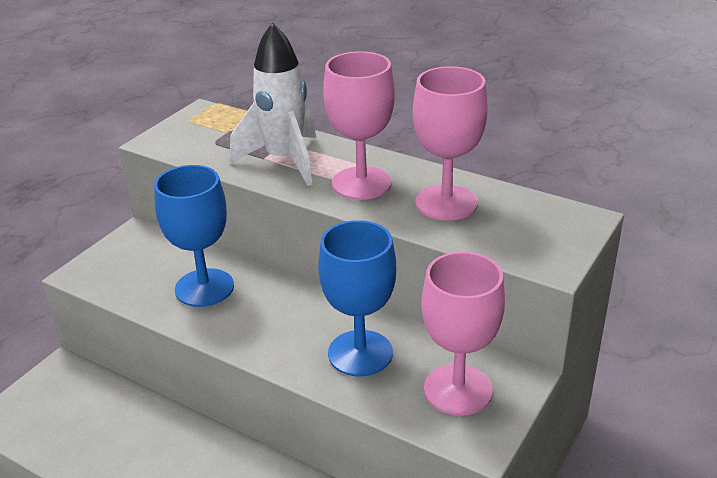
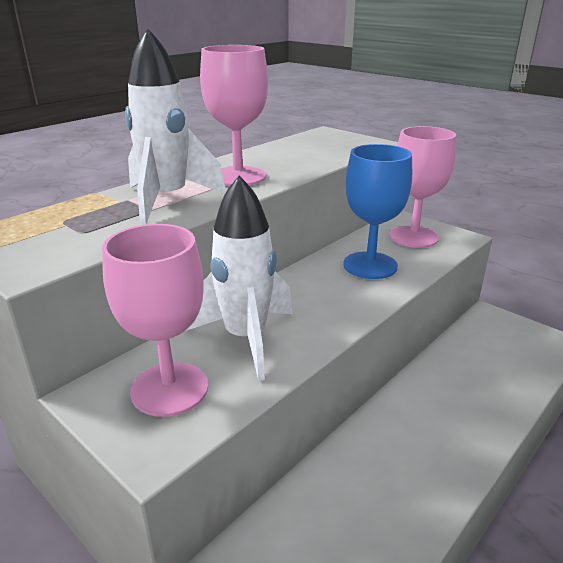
camera: 80 degrees left, 5 degrees down
blue goblet [154,165,234,307] -> white rocket [185,175,292,381]
pink goblet [413,66,488,220] -> pink goblet moved to [102,224,208,417]

